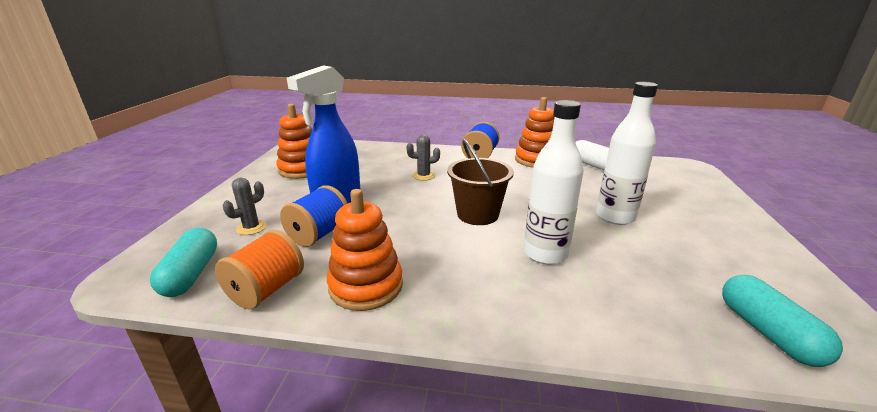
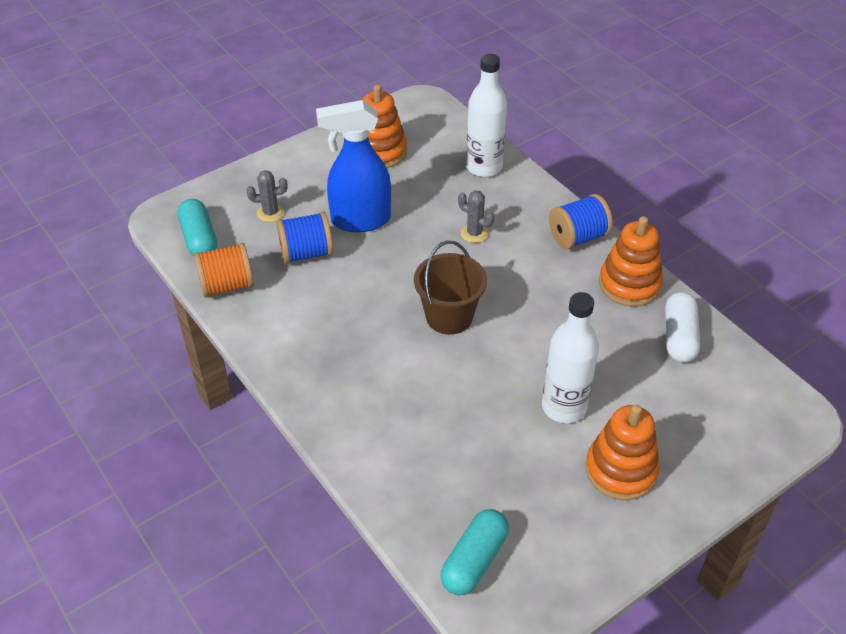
camera: 45 degrees right, 20 degrees up
turquoise capsule [150,228,217,297] -> turquoise capsule turned 60 degrees counterclockwise [178,199,217,256]
orange stacking toy [327,189,403,311] -> orange stacking toy moved to [585,404,660,501]
white bottle [524,100,583,265] -> white bottle moved to [466,54,507,177]

